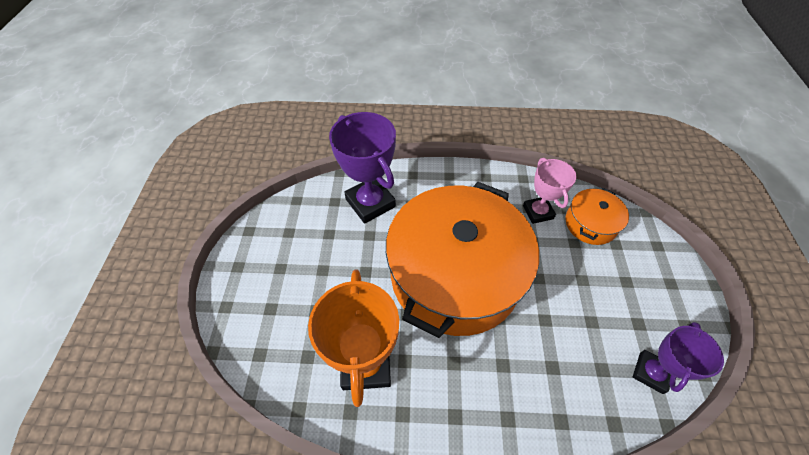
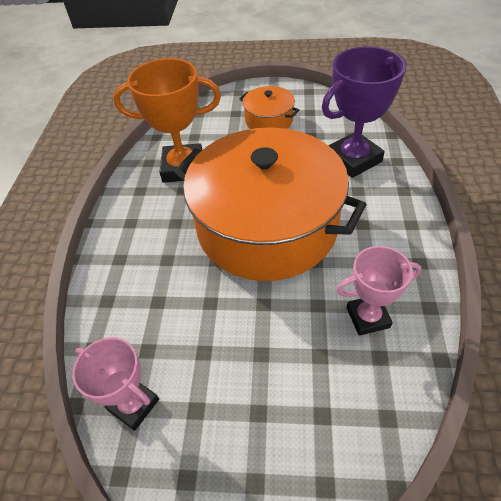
camera: 95 degrees right, 5 degrees down
orange pot [565,188,629,245] -> orange pot moved to [239,86,299,129]
purple trophy [633,322,724,394] -> pink trophy [72,337,159,431]

